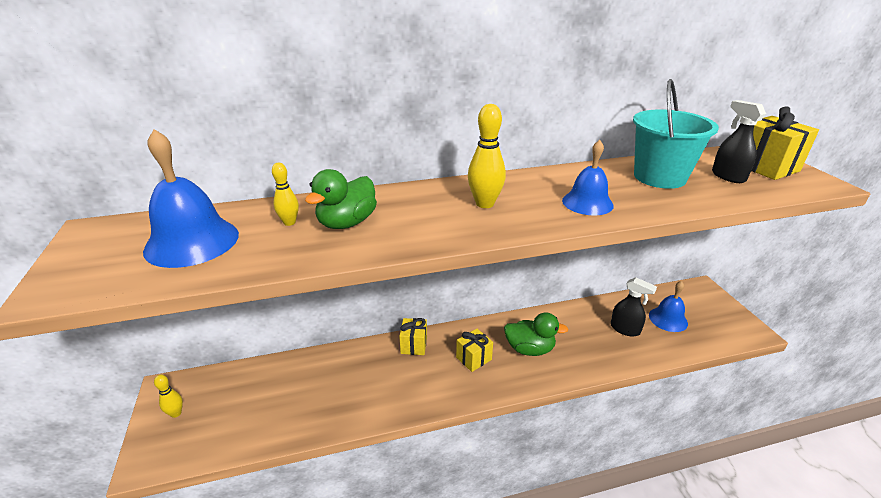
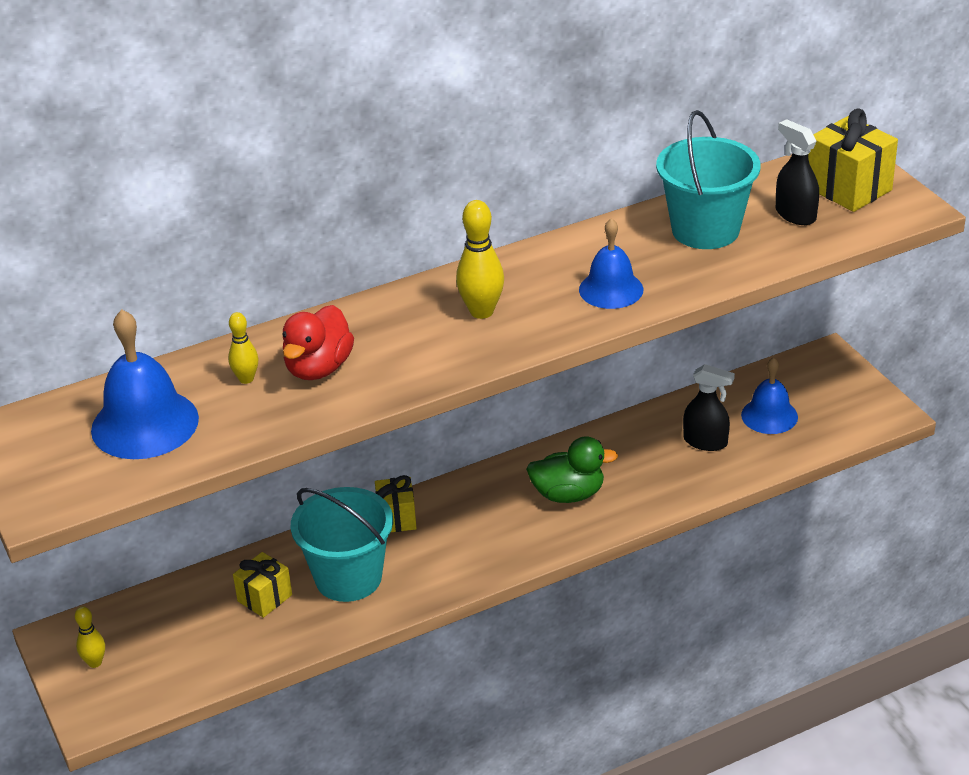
camera: 10 degrees left, 5 degrees up
green duck [305,169,377,229] -> red duck [282,305,354,380]
yellow gift [456,329,493,372] -> yellow gift moved to [233,552,292,618]
none -> turquoise bucket [291,487,393,602]

